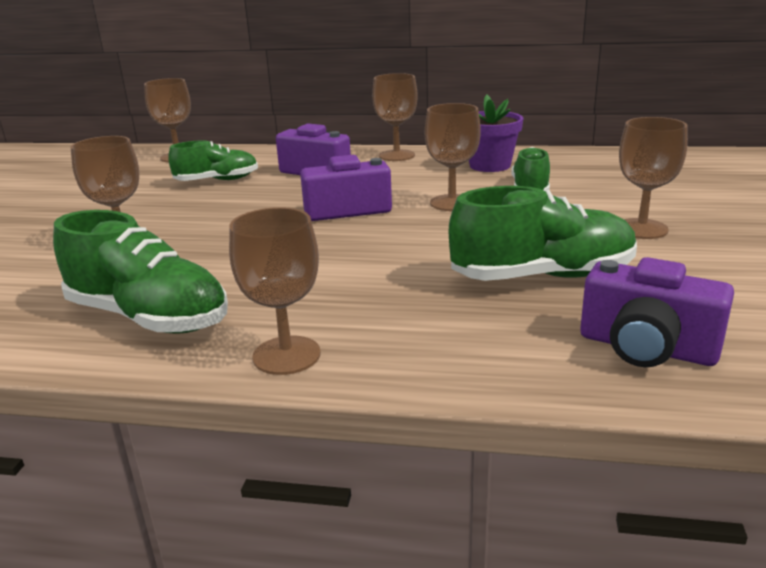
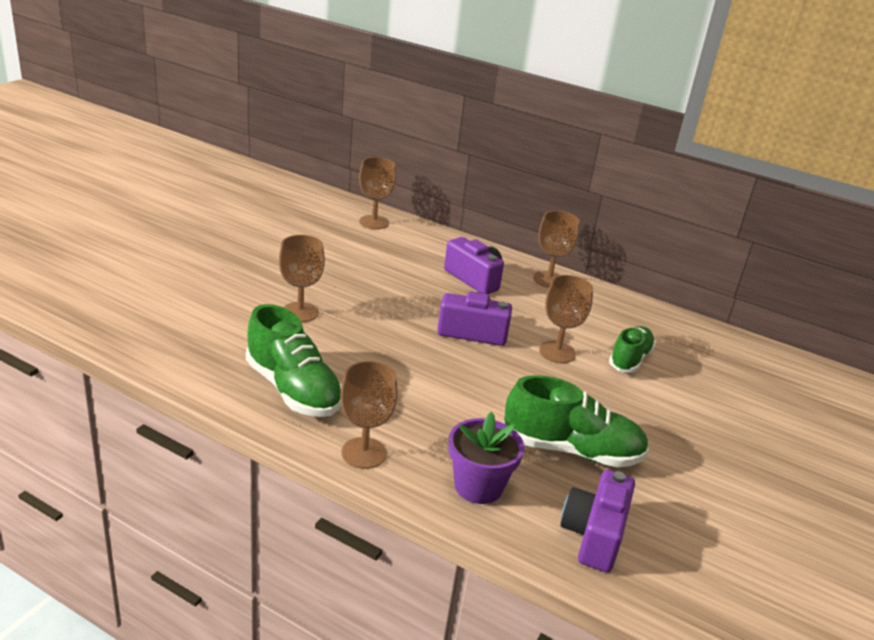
camera: 15 degrees right, 5 degrees up
green shoe [168,140,258,181] -> none
purple flower pot [469,95,523,172] -> purple flower pot moved to [449,412,524,504]
purple camera [580,257,734,367] -> purple camera turned 60 degrees clockwise [560,470,635,572]
brown goblet [619,117,688,239] -> none

